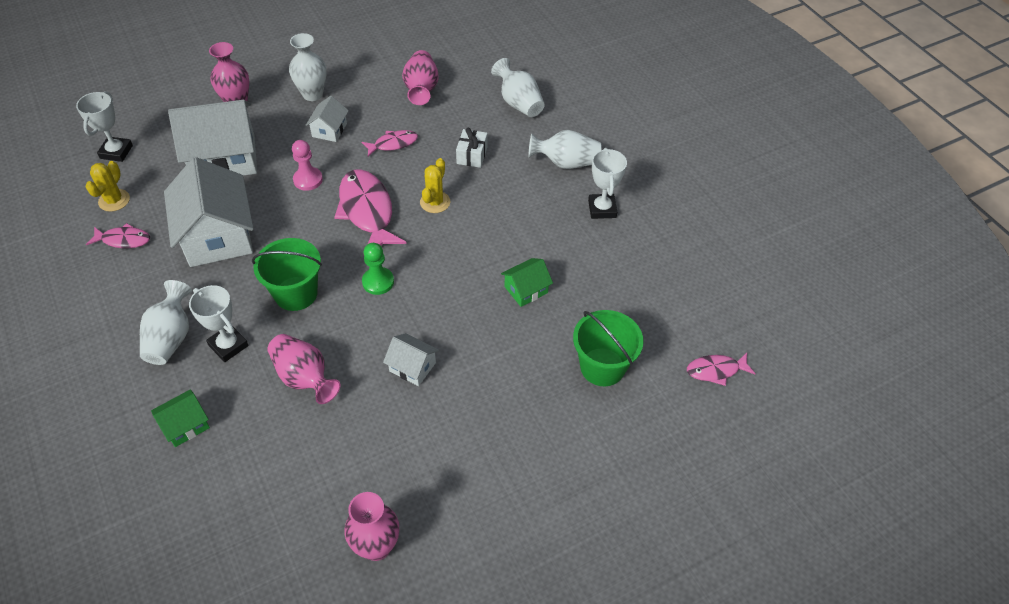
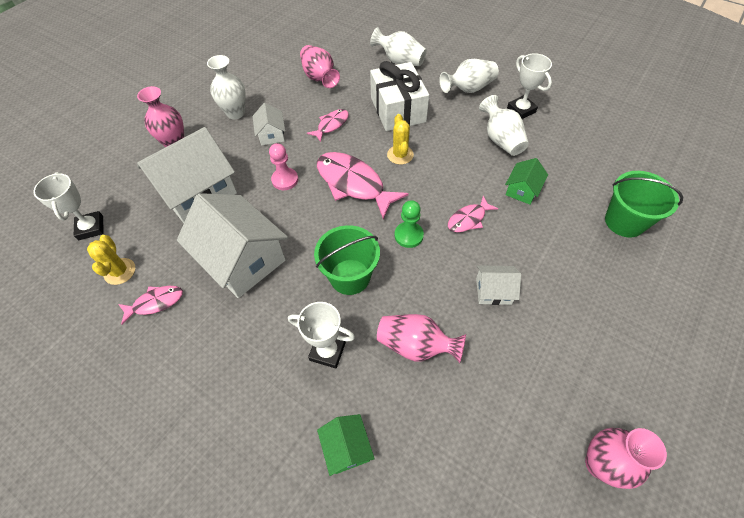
camera: 25 degrees left, 5 degrees up
white vase [140,280,192,365] -> white vase moved to [479,95,529,156]
green house [151,389,210,447] -> green house turned 45 degrees counterclockwise [317,414,375,476]
white gift [456,128,488,168] -> white gift [370,61,429,131], size x1.99
pink fish [687,353,756,386] -> pink fish moved to [448,196,498,232]

